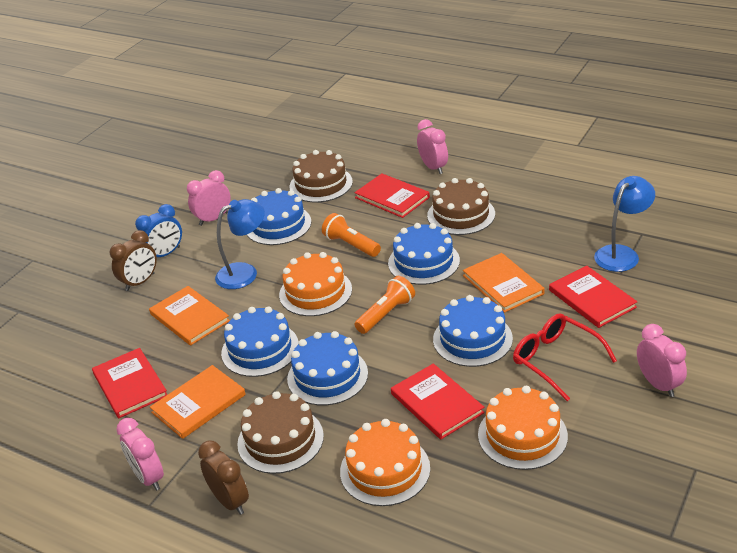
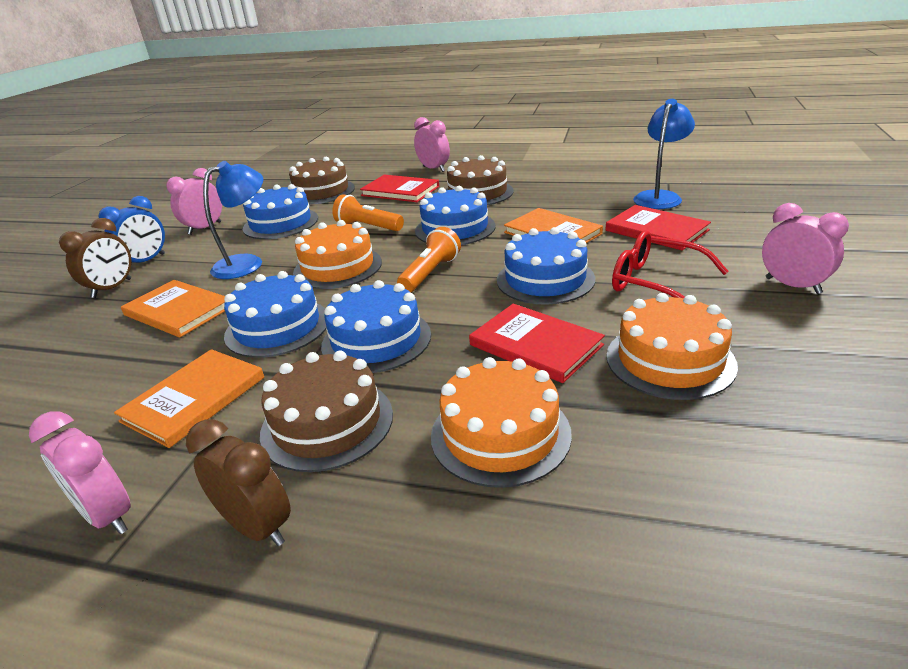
camera: 15 degrees left, 5 degrees down
red book [92,348,168,418] -> none

